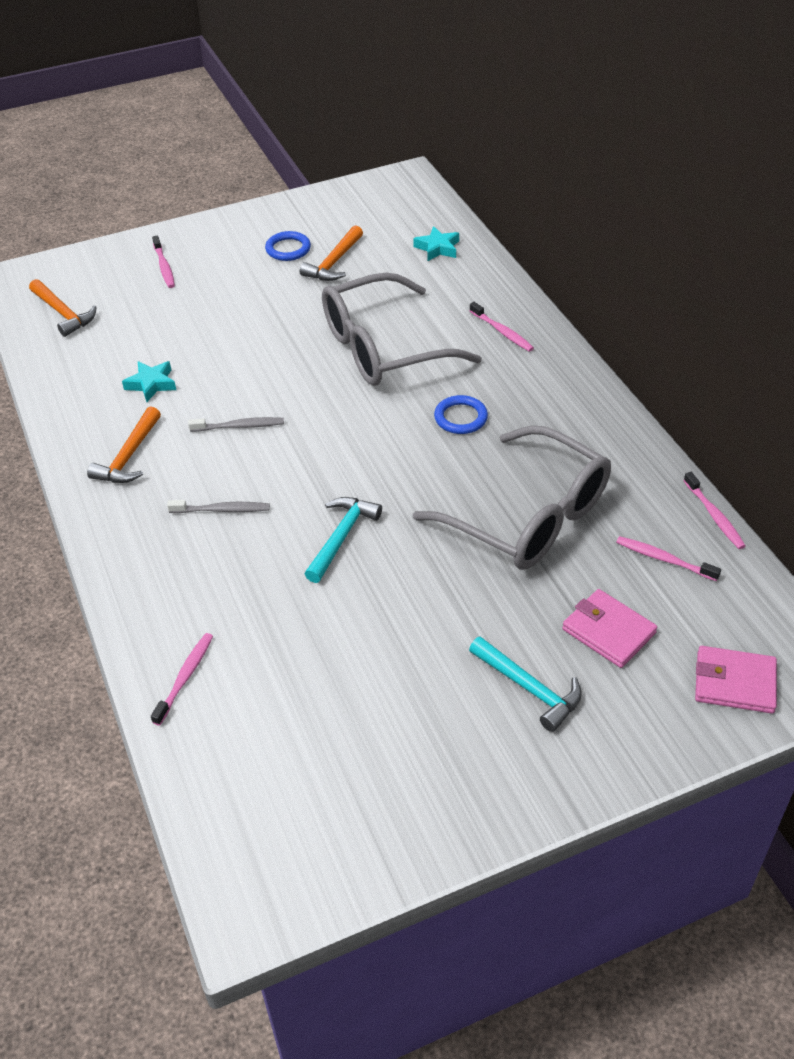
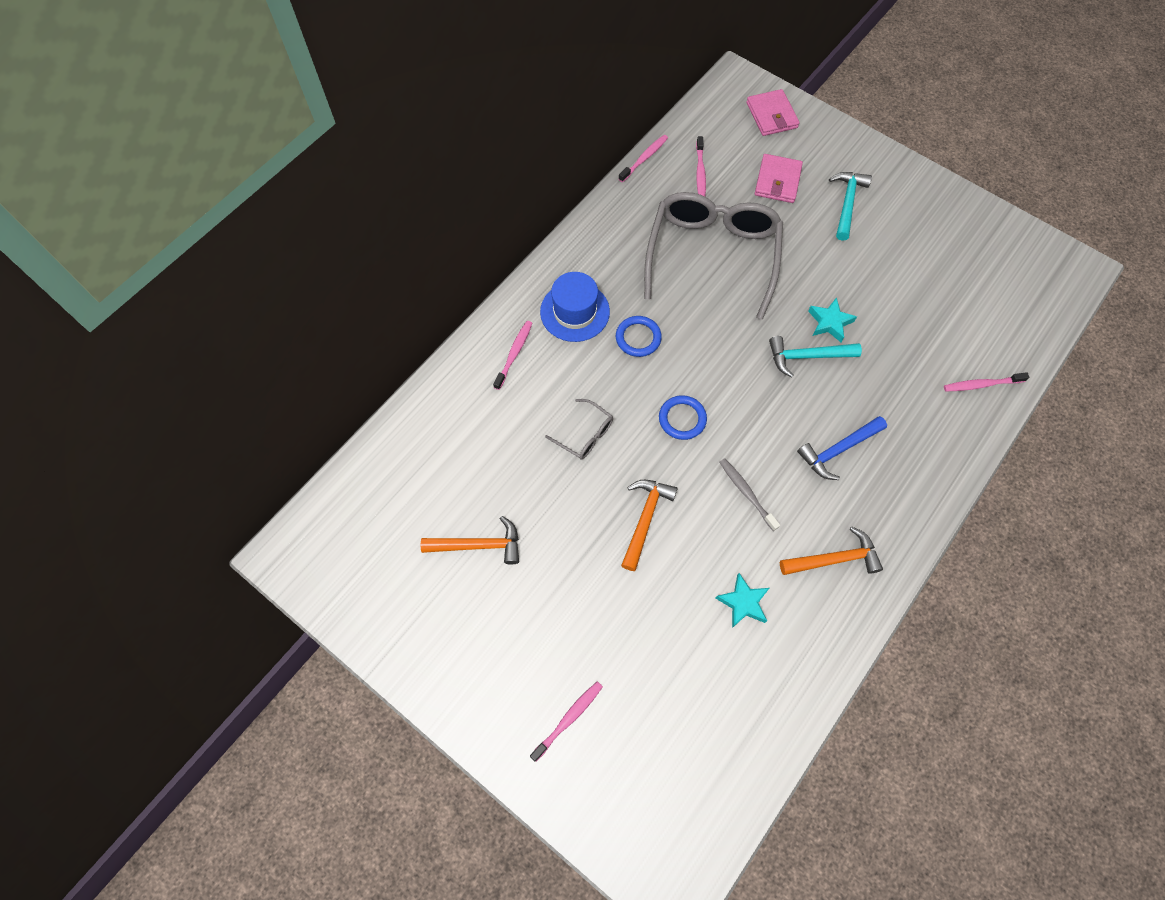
camera: 120 degrees left, 20 degrees up
orange hammer [29,279,97,337] -> orange hammer moved to [621,480,678,571]
grey toothbrush [167,500,270,513] -> blue hammer [797,416,887,480]
blue ring [265,231,311,261] -> blue ring moved to [659,395,707,440]
grey glasses [322,272,482,386] -> grey glasses [545,399,613,460], size x0.42
turquoise star [413,226,459,262] -> turquoise star moved to [808,297,857,342]
none -> blue hat [540,272,610,342]

